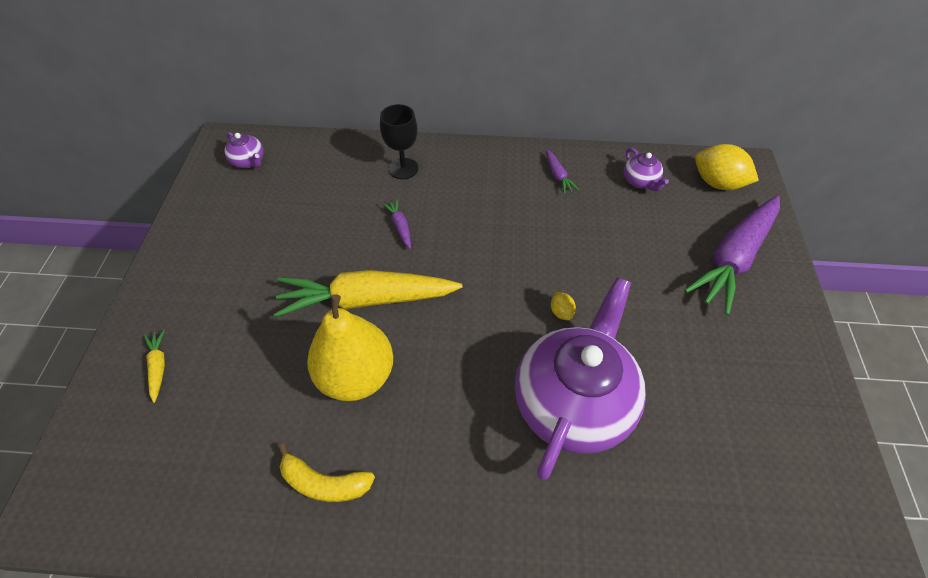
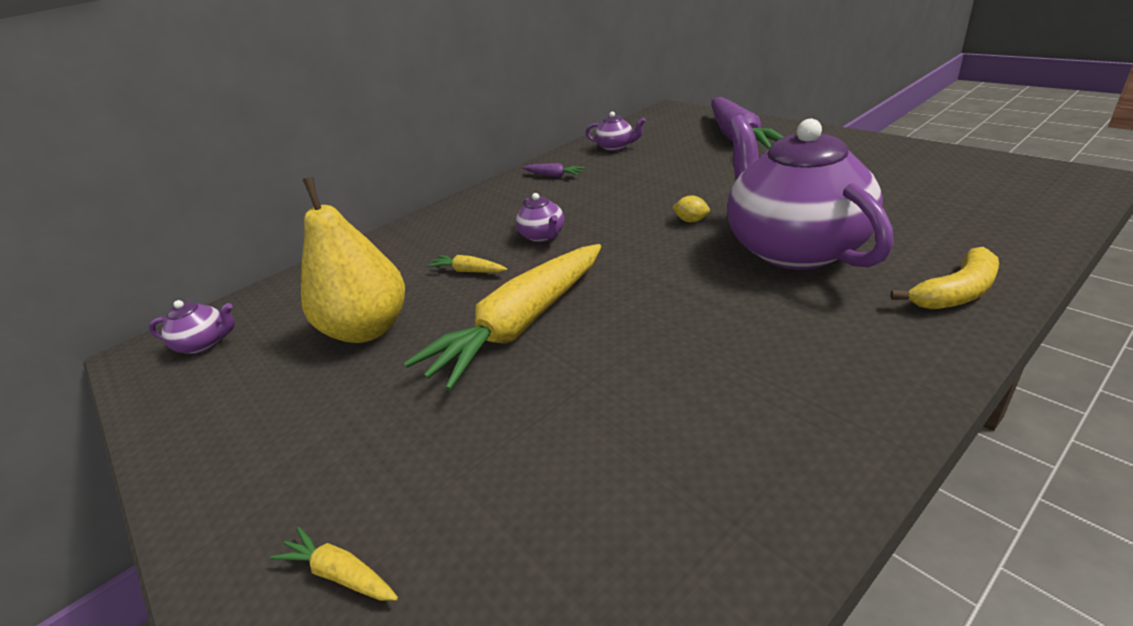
camera: 40 degrees left, 20 degrees down
yellow banana [278,444,375,502] -> yellow banana moved to [890,247,999,309]
yellow pear [307,294,393,401] -> yellow pear moved to [301,177,405,343]
black goblet [380,104,418,179] -> none
purple carrot [382,198,411,249] -> yellow carrot [427,255,507,273]
yellow lemon [695,144,759,190] -> none
none -> purple teapot [516,193,564,242]

